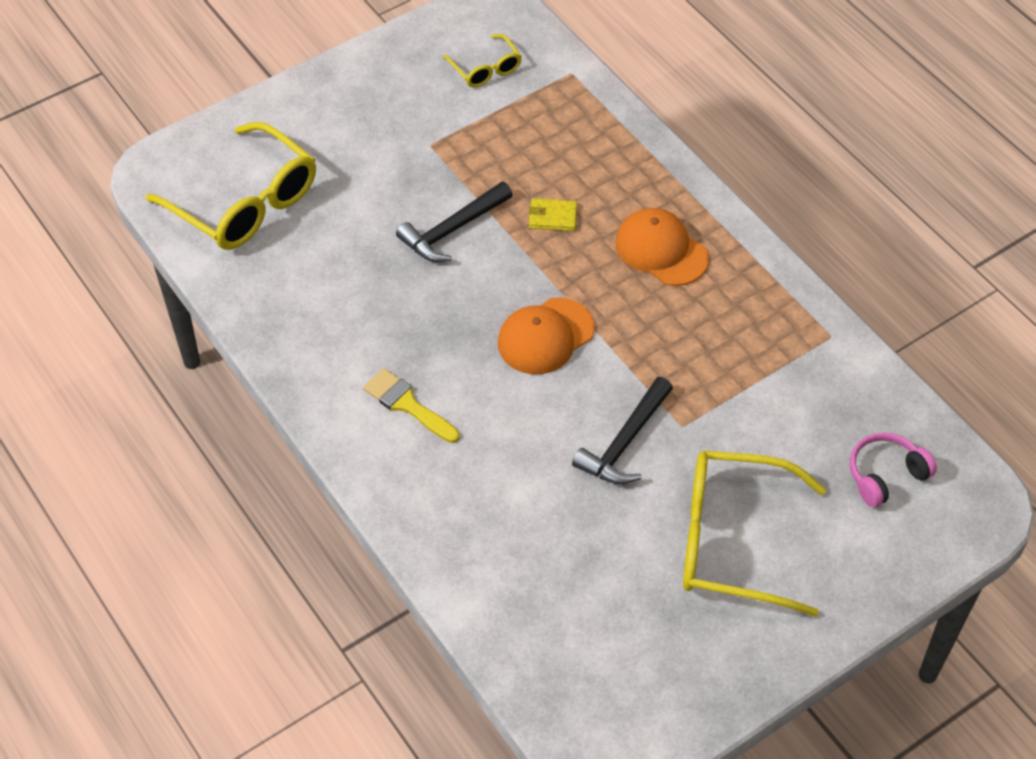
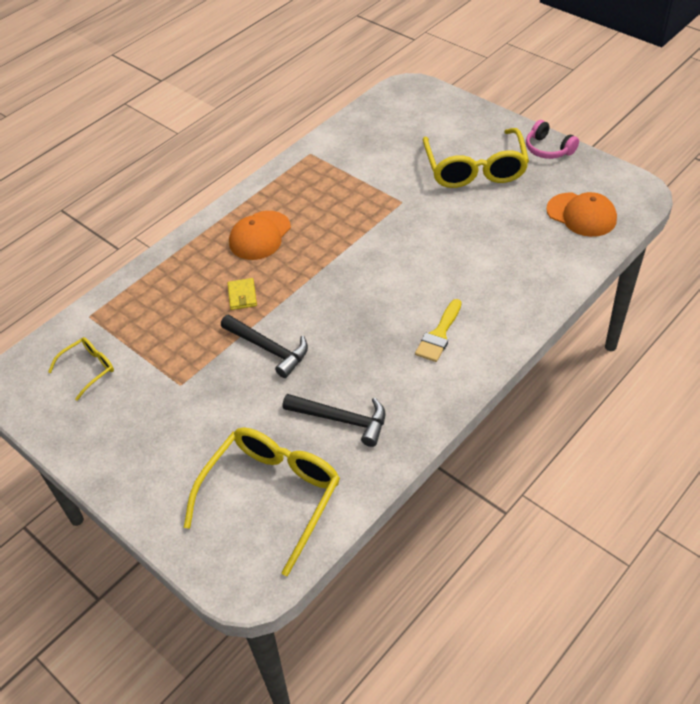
camera: 100 degrees left, 5 degrees down
orange cap [498,297,595,374] -> orange cap moved to [546,192,617,237]
black hammer [572,377,673,485] -> black hammer moved to [283,394,385,447]
pink headphones [850,432,937,507] -> pink headphones moved to [526,120,579,159]

